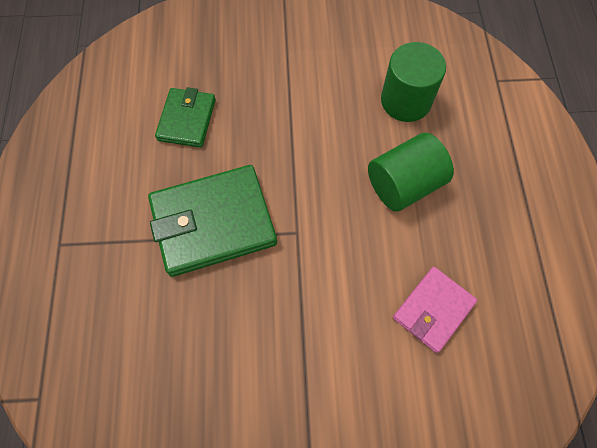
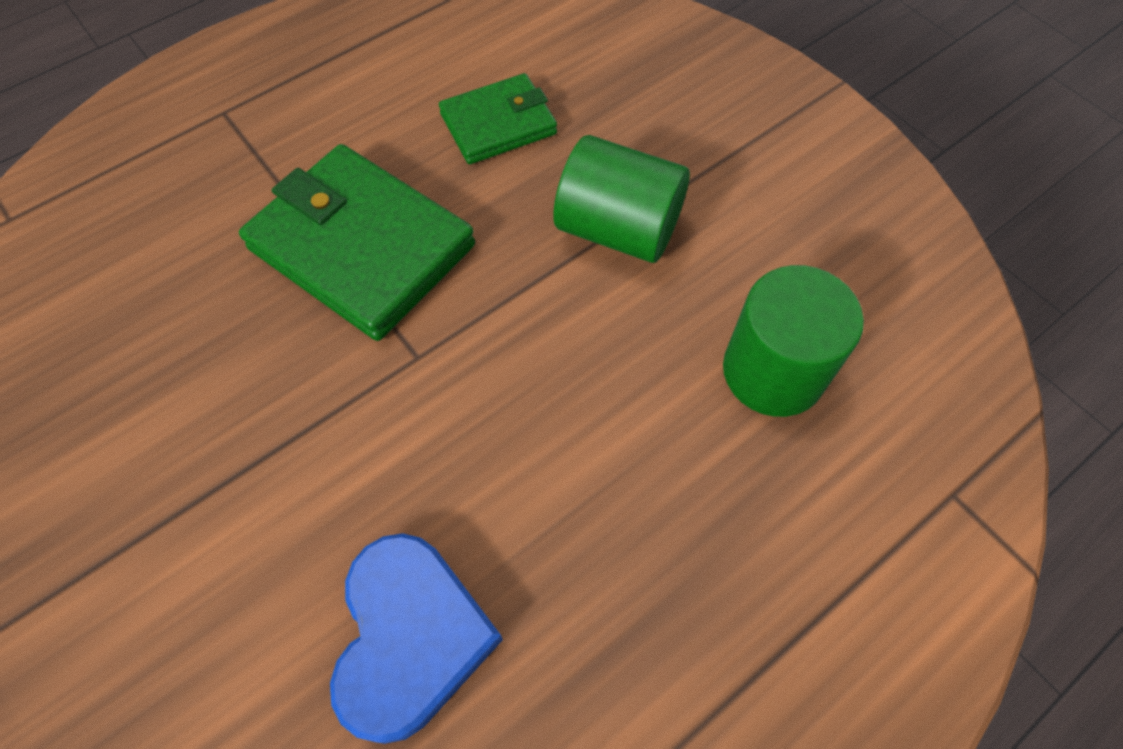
camera: 55 degrees right, 5 degrees down
green cylinder [368,133,454,212] -> green cylinder moved to [553,135,690,263]
pink wallet [393,267,477,353] -> blue heart [330,533,503,744]

